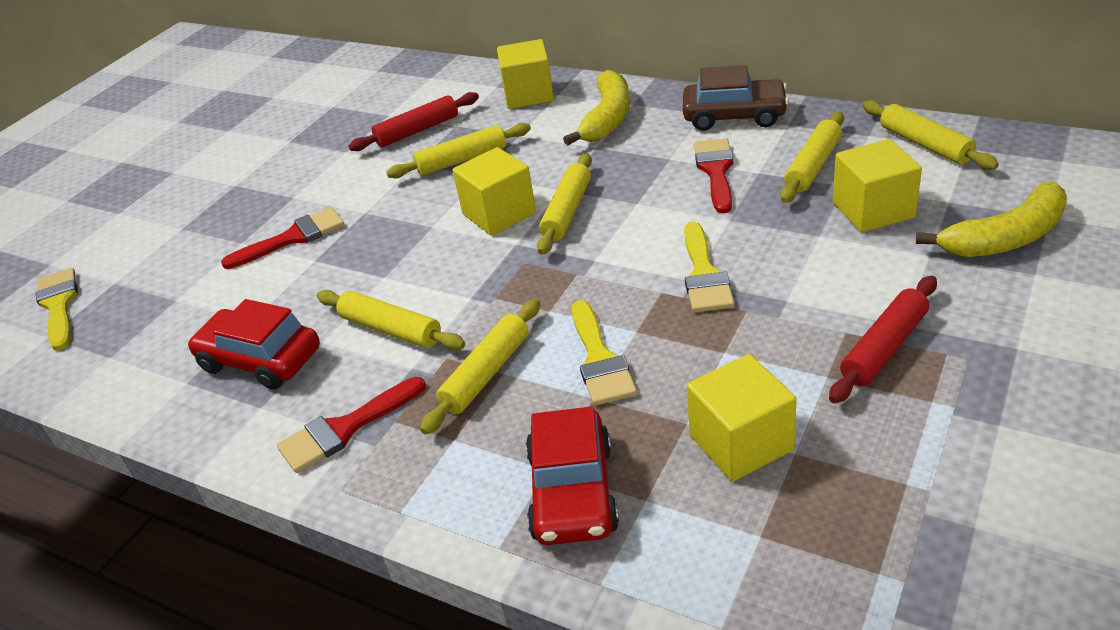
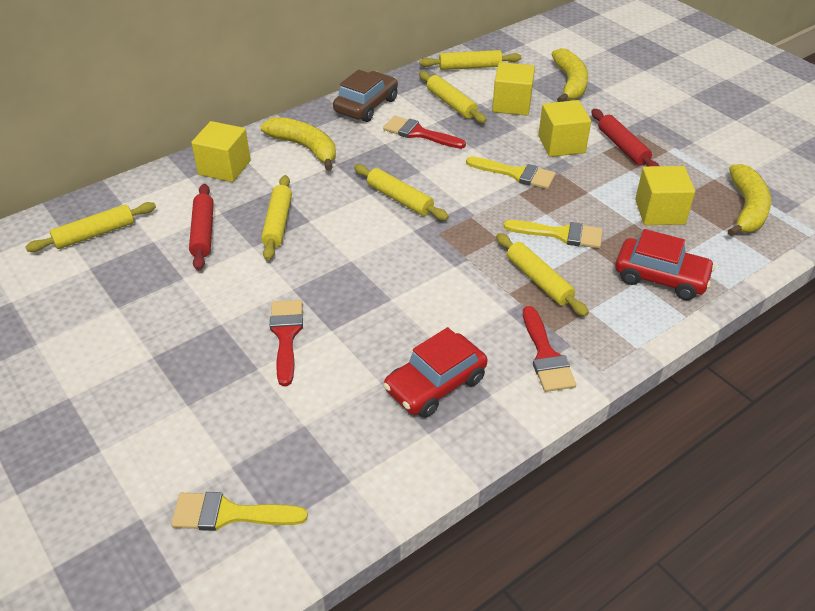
camera: 70 degrees left, 5 degrees up
yellow rolling pin [317,290,465,350] -> yellow rolling pin moved to [25,202,156,252]
yellow cube [452,147,536,236] -> yellow cube moved to [538,100,591,157]
none -> yellow banana [728,164,771,237]

